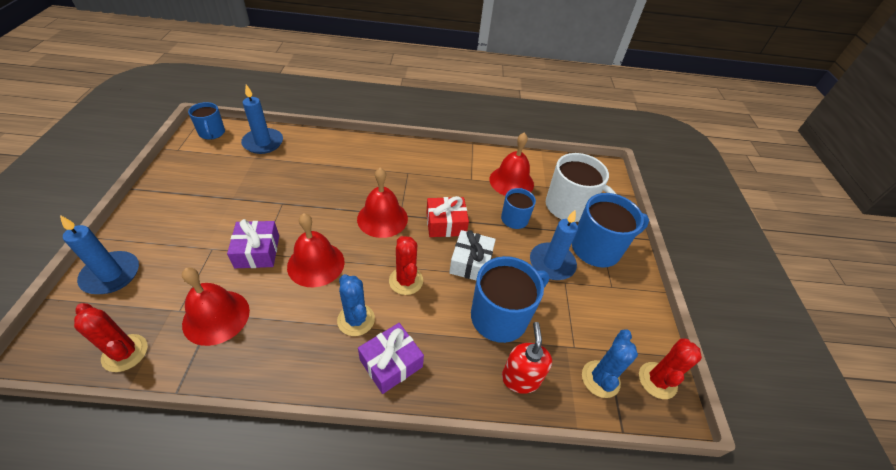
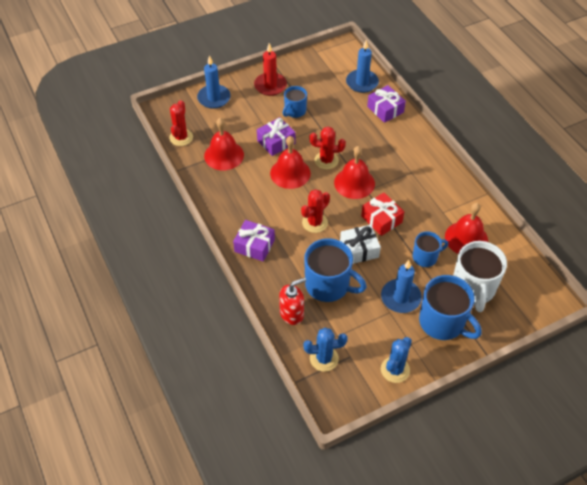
camera: 65 degrees right, 5 degrees up
blue mug [188,102,225,140] -> blue mug moved to [283,86,307,118]
blue cactus [337,274,375,336] -> blue cactus moved to [381,337,412,383]
red cactus [639,338,702,399] -> red cactus moved to [310,126,346,169]
none -> red candle [254,43,287,96]
none -> purple gift [367,85,406,123]

